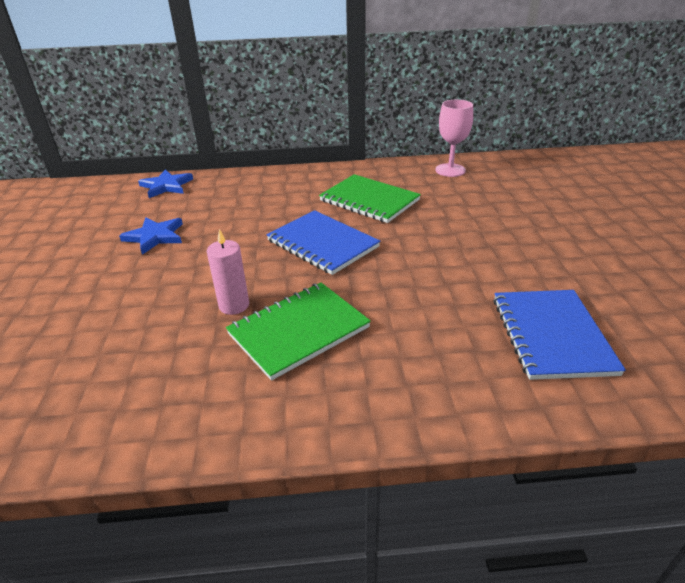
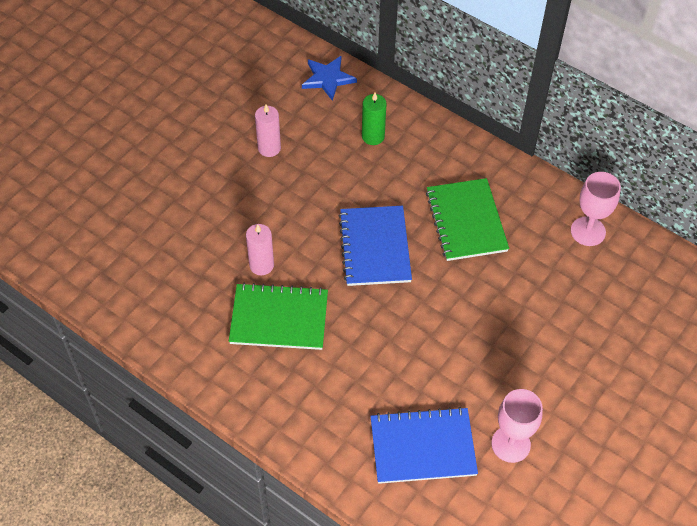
camera: 40 degrees right, 20 degrees up
blue star [119,217,183,255] -> pink candle [255,105,281,157]
blue notebook [493,290,626,380] -> blue notebook turned 45 degrees clockwise [370,407,478,484]
none -> green candle [362,93,387,145]
none -> pink goblet [491,389,543,463]

